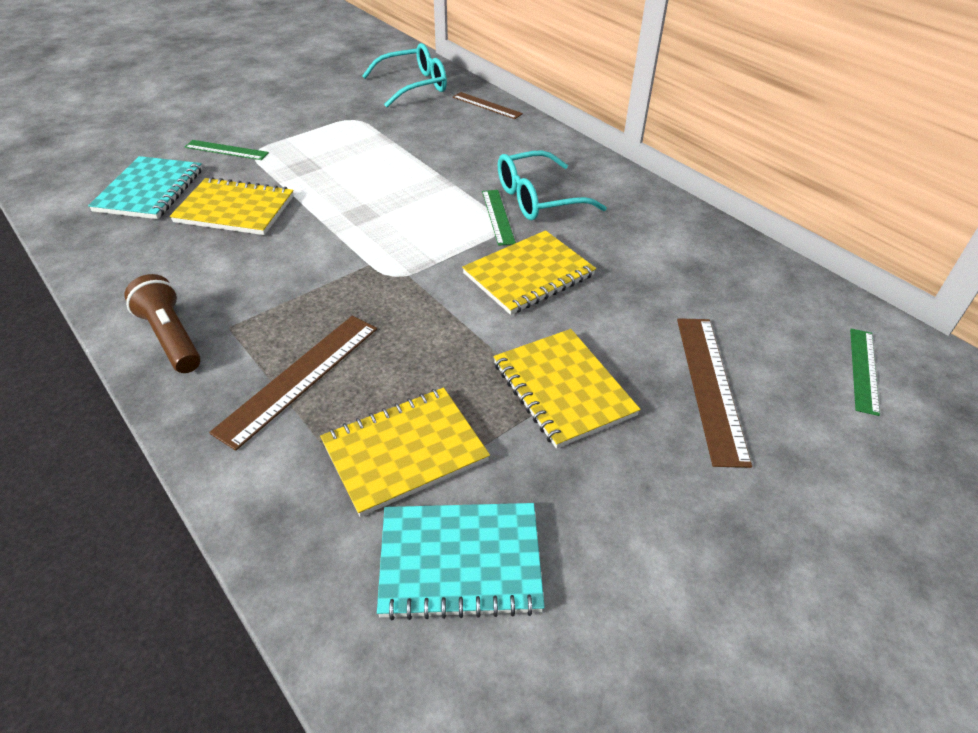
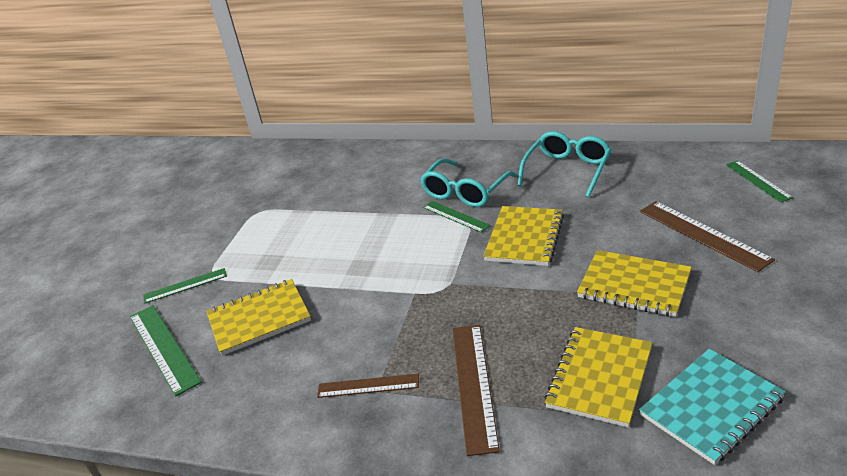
camera: 30 degrees left, 10 degrees down
turquoise notebook [88,156,202,219] -> green ruler [130,305,202,397]
brown flashlight [124,274,201,373] -> none
turquoise glasses [362,43,447,107] -> turquoise glasses moved to [518,131,611,198]
brown ruler [453,92,523,119] -> brown ruler moved to [317,374,419,398]

